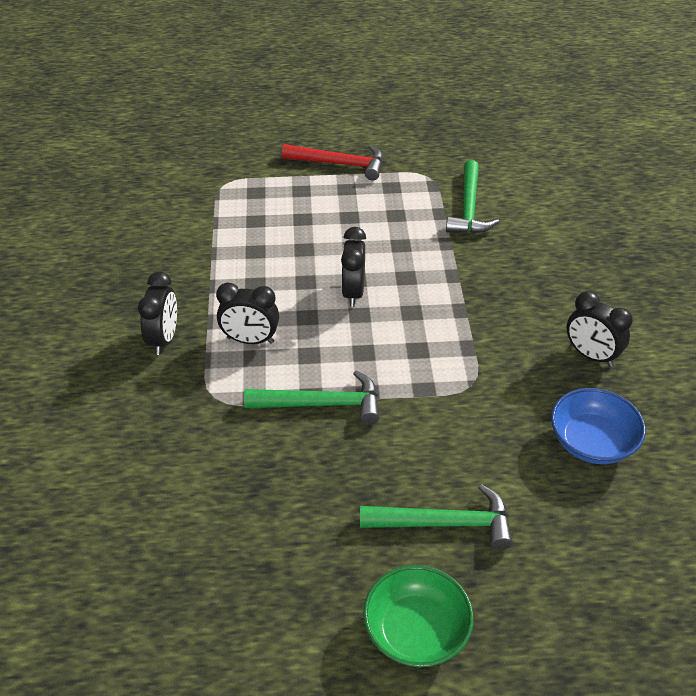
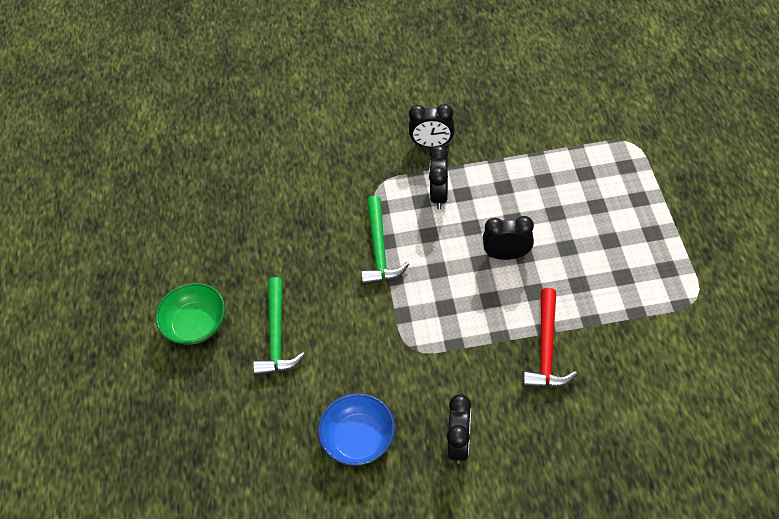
camera: 90 degrees right, 10 degrees up
red hammer [282,144,383,180] -> red hammer moved to [523,288,577,388]
green hammer [446,160,499,233] -> none
black clock [566,291,633,367] -> black clock turned 150 degrees clockwise [447,394,472,464]

